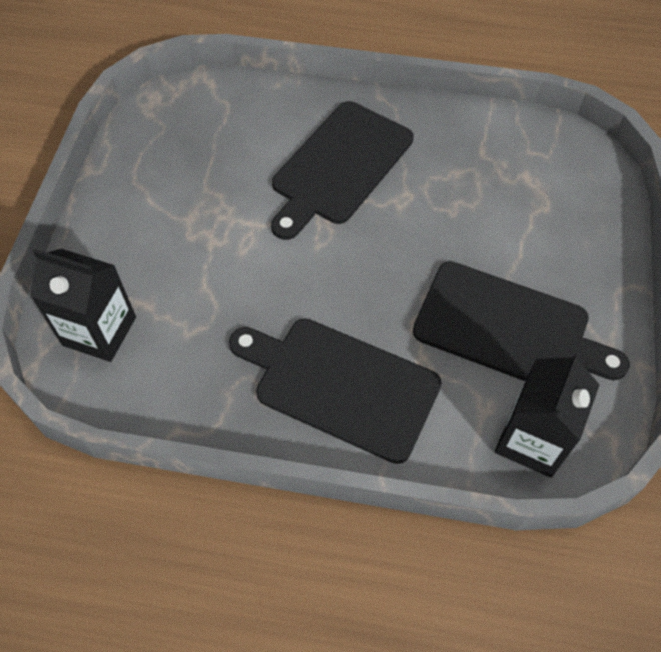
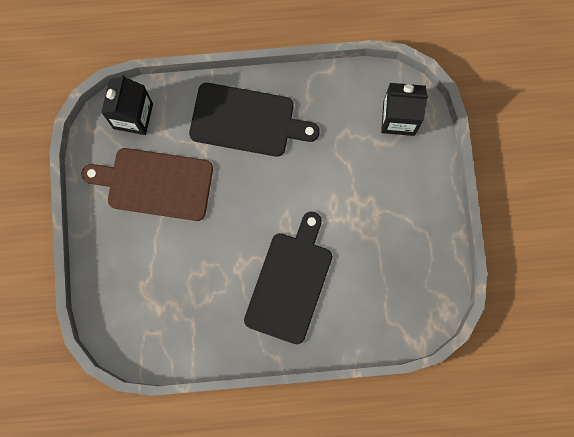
camera: 165 degrees right, 20 degrees up
black cutting board [413,261,630,381] -> brown cutting board [81,148,213,221]

